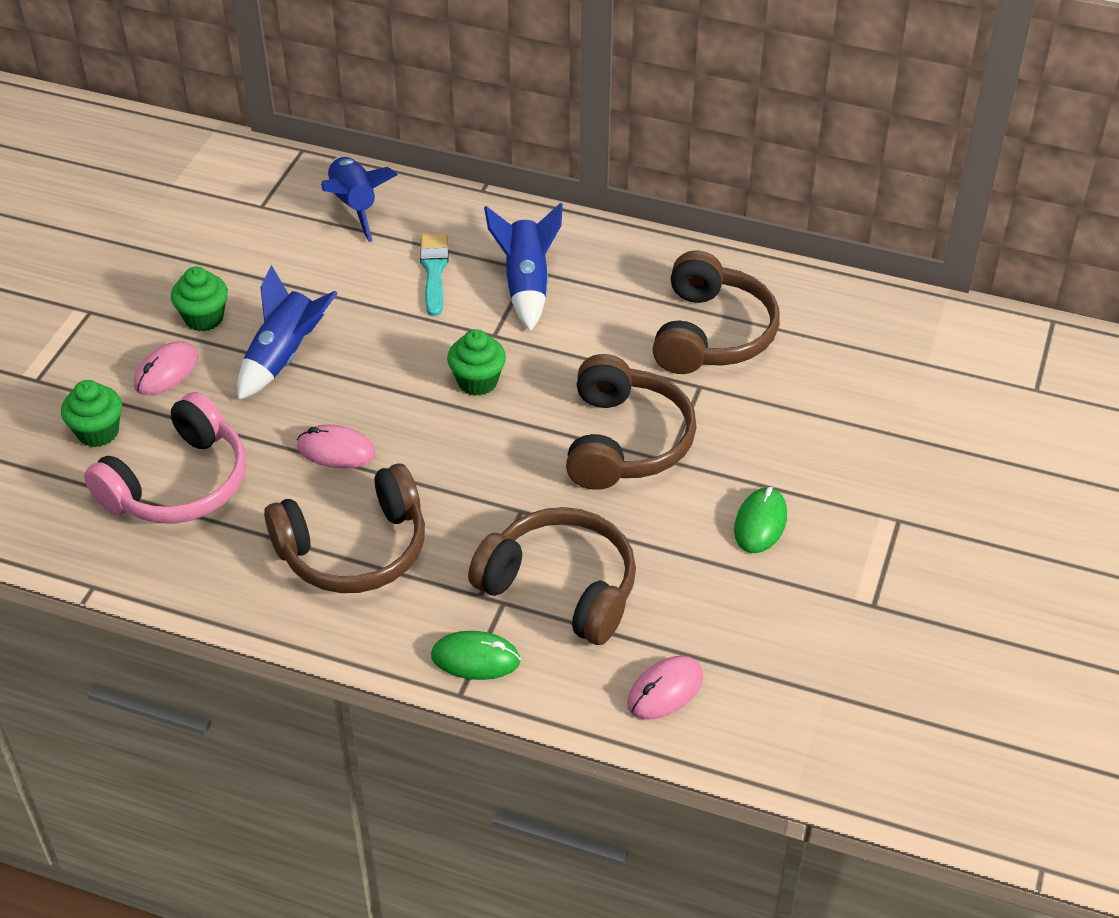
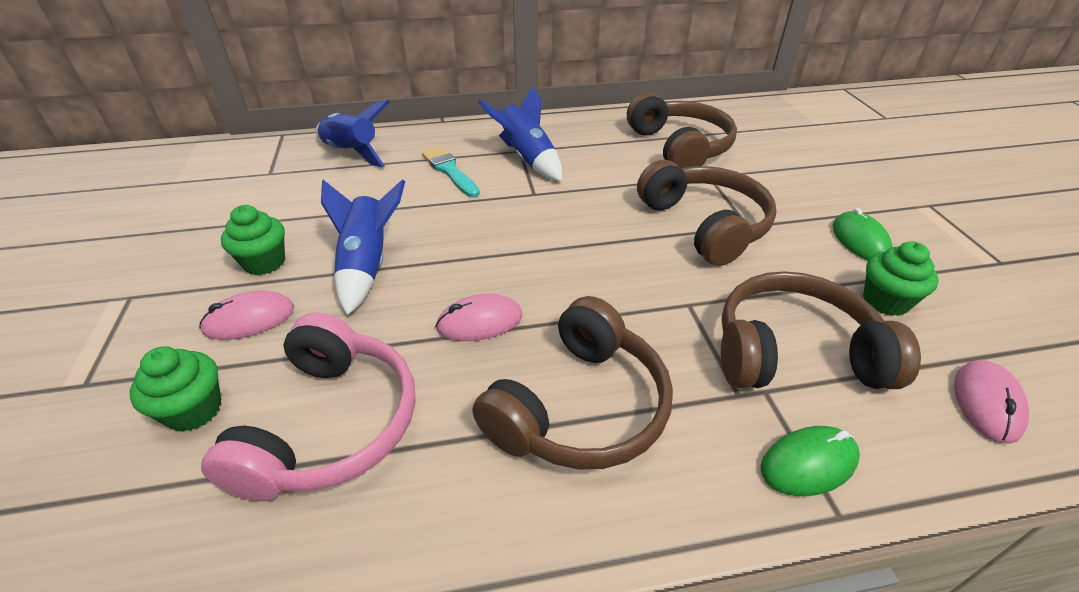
camera: 30 degrees left, 5 degrees down
pink mouse [134,342,198,395] -> pink mouse turned 60 degrees clockwise [199,291,294,340]
green cupcake [447,329,506,396] -> green cupcake moved to [863,241,939,316]

